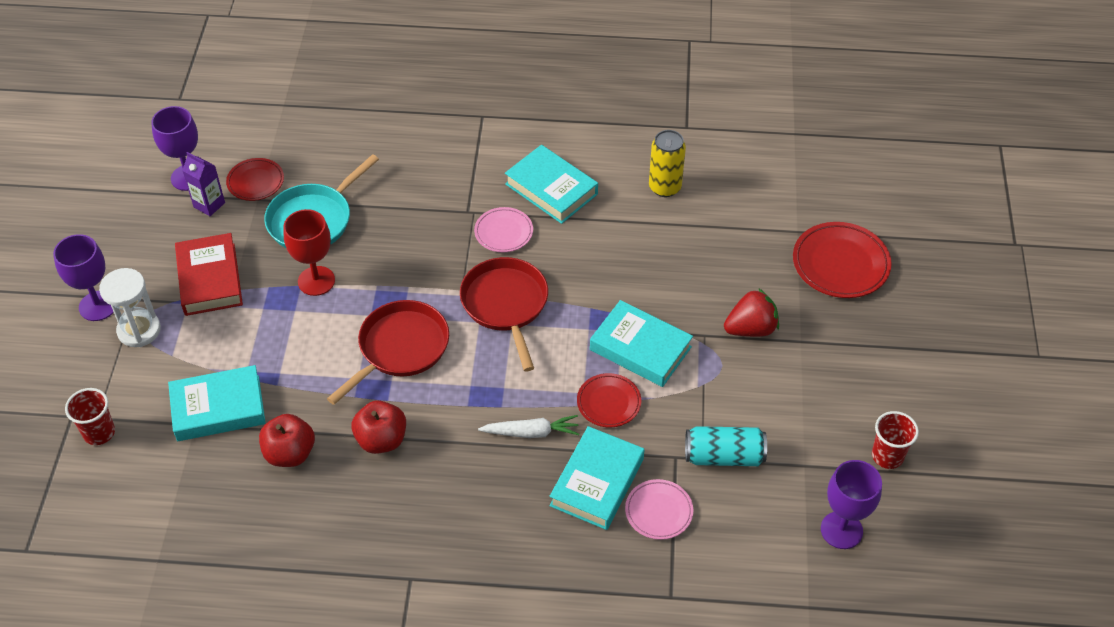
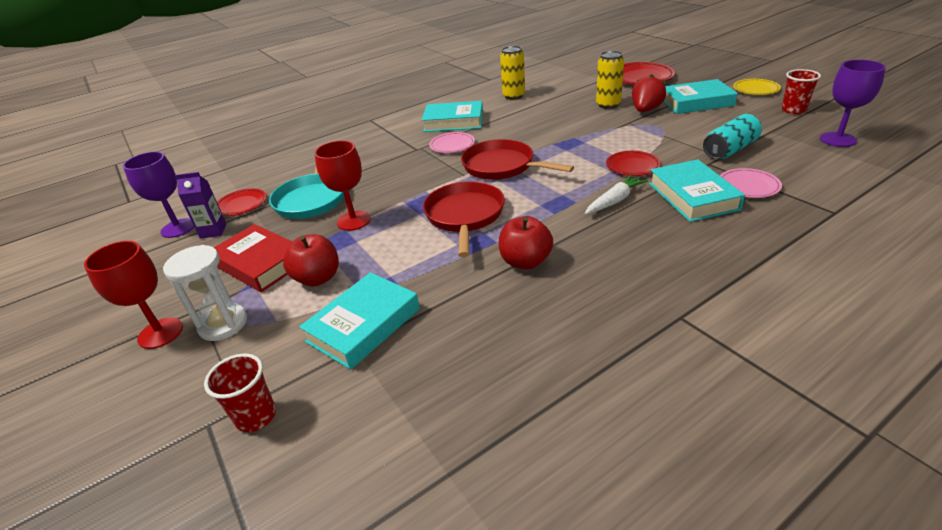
camera: 35 degrees left, 15 degrees down
purple goblet [53,234,114,321] -> red goblet [84,241,183,349]
red apple [259,414,315,467] -> red apple moved to [283,234,339,287]
turquoise book [590,300,693,387] -> turquoise book moved to [663,79,738,114]
none -> yellow can [596,51,624,109]
none -> yellow plate [733,79,781,95]

